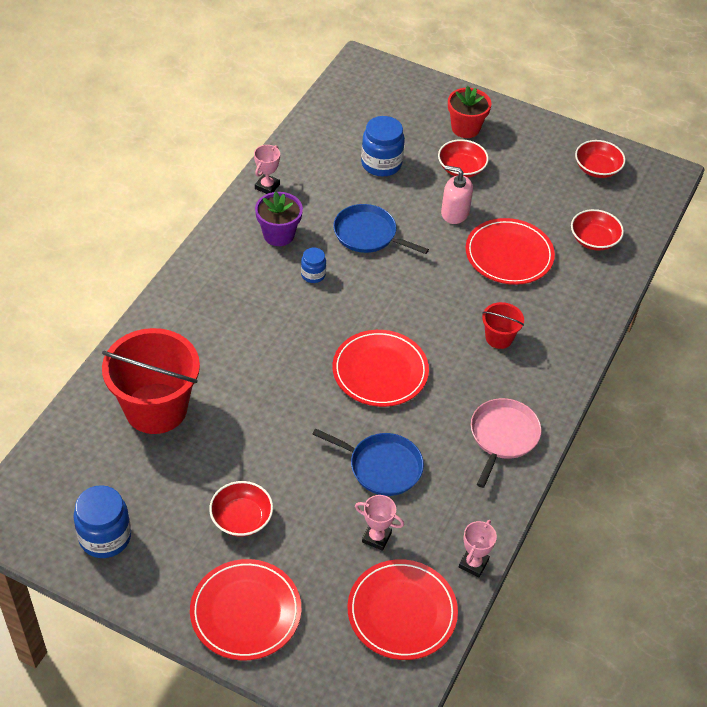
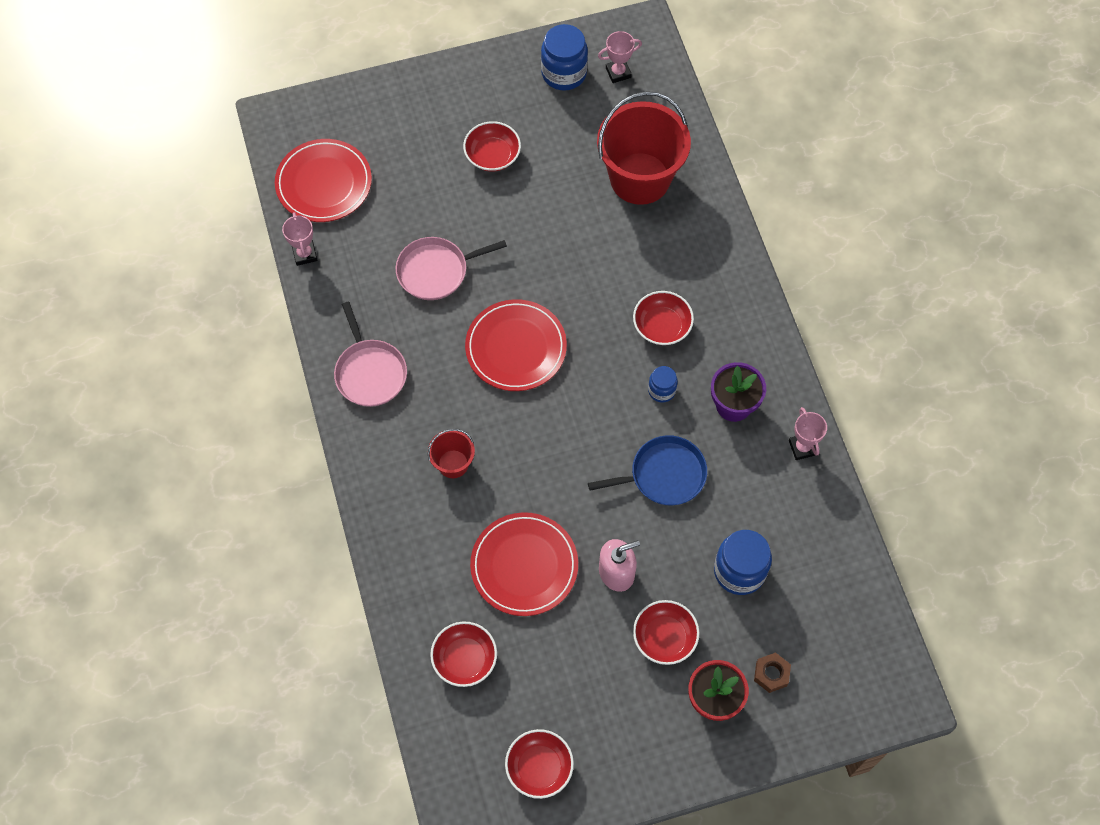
camera: 140 degrees right, 15 degrees up
red plate [190,559,301,661] -> none
blue pan [312,428,424,496] -> pink pan [395,237,507,300]
pink trophy [355,495,404,551] -> pink trophy moved to [598,31,642,83]
none -> red bowl [633,291,694,345]
none -> brown nut [754,652,791,693]

